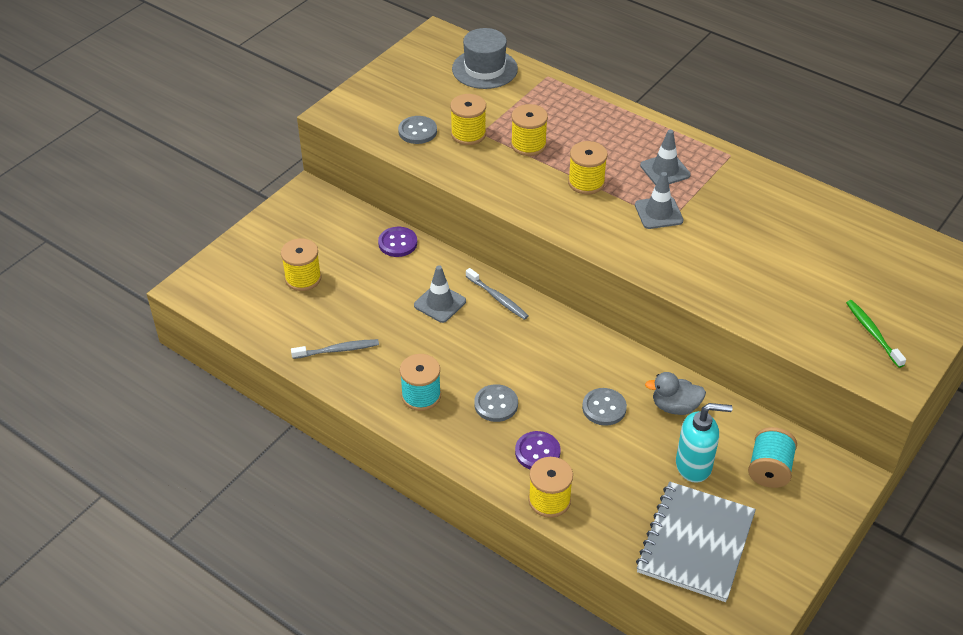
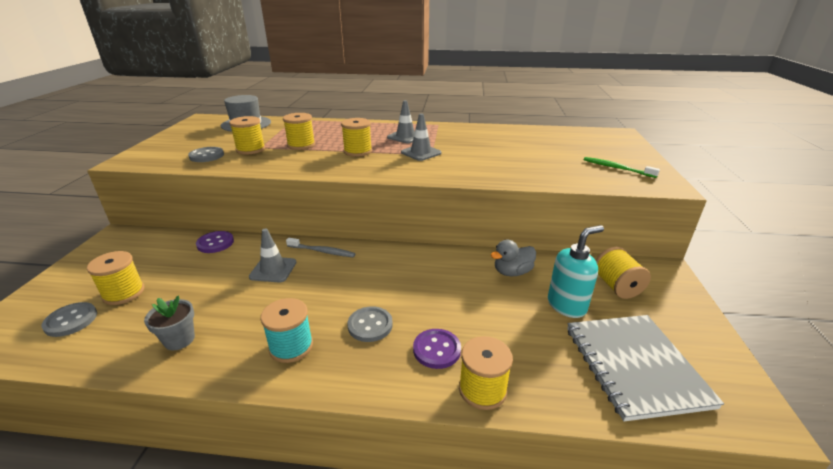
camera: 30 degrees left, 15 degrees down
grey toothbrush [291,339,379,359] -> grey flower pot [144,296,195,350]
grey button [582,388,627,426] -> grey button moved to [41,302,97,337]
turquoise spool [748,427,797,488] -> yellow spool [596,247,651,299]

